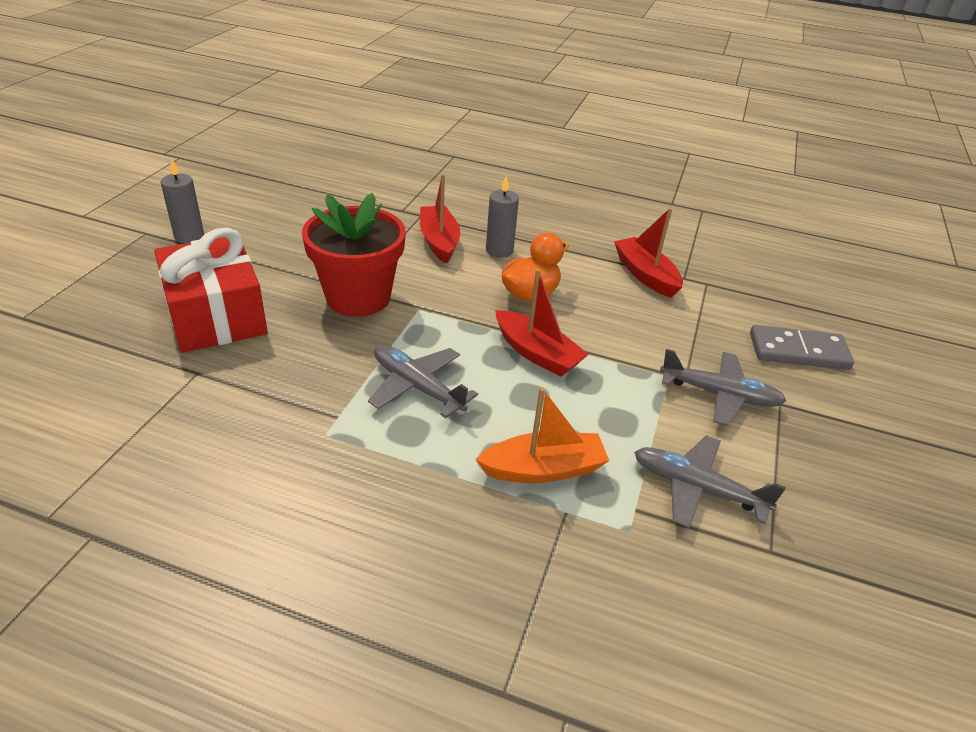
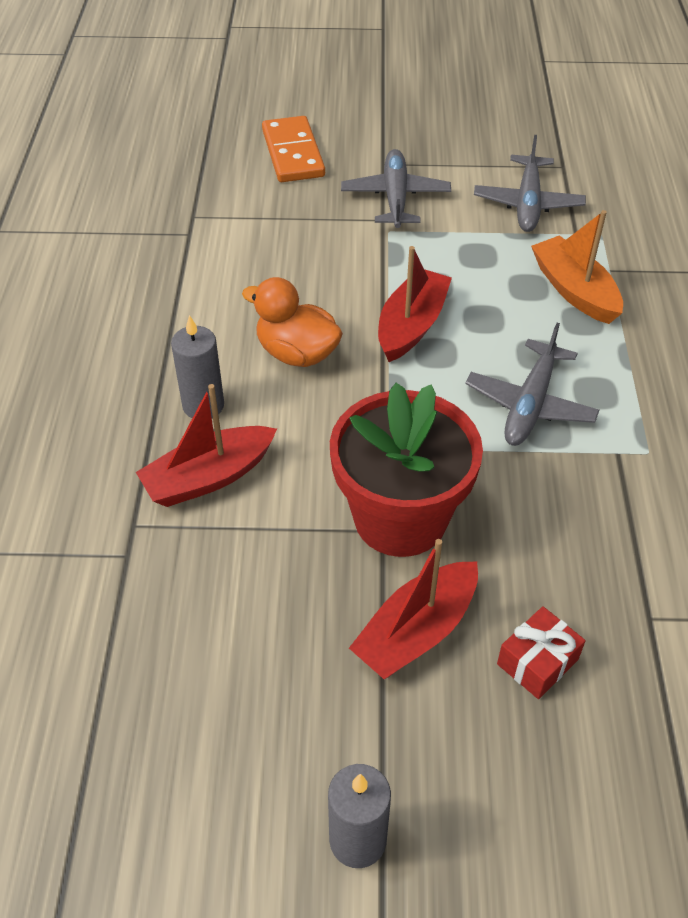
camera: 105 degrees left, 10 degrees up
red gift [154,228,268,353] -> red gift [497,606,585,699], size x0.43
red boat [614,208,683,298] -> red boat moved to [349,539,478,679]
grey domino [750,325,854,370] -> orange domino [262,116,325,182]

